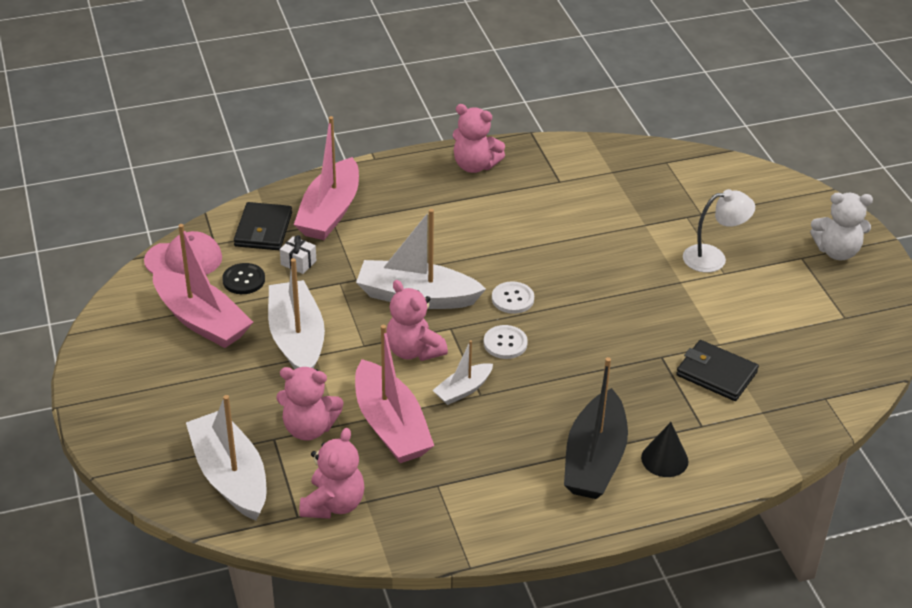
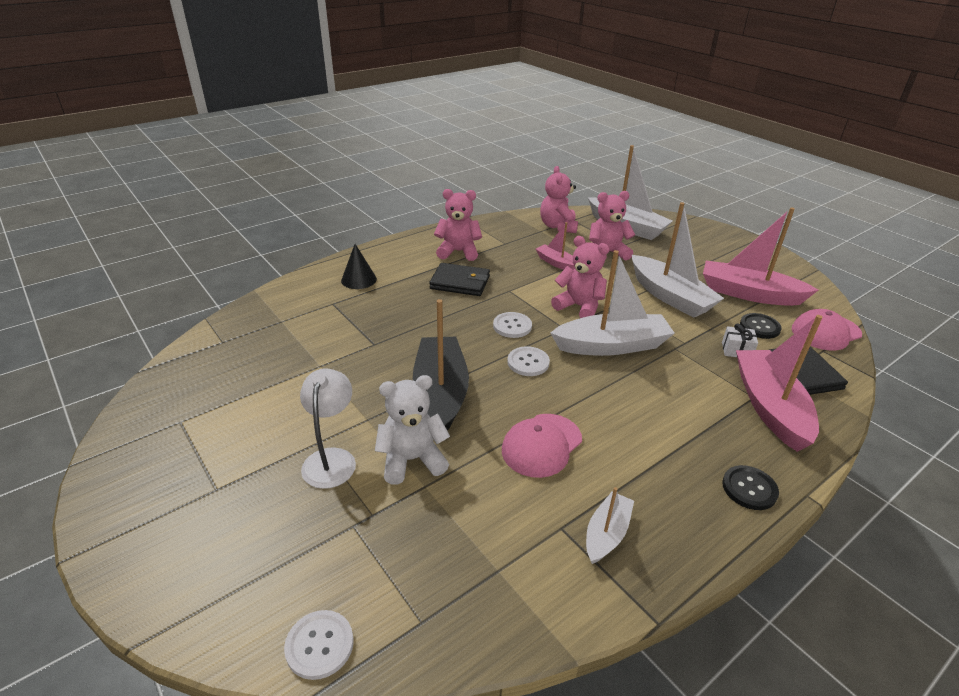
camera: 160 degrees right, 5 degrees down
pink boat [355,325,434,463] -> pink boat [536,222,575,270], size x0.53
white boat [432,340,493,405] -> white boat moved to [586,487,634,564]
pink teddy bear [453,104,505,173] -> pink teddy bear moved to [434,189,482,261]
black boat [564,357,628,499] -> black boat moved to [413,299,469,431]
black wallet [676,340,759,401] -> black wallet moved to [429,263,490,296]
white lamp [683,189,755,273] -> white lamp turned 120 degrees clockwise [300,368,356,489]
white teddy bear [810,193,873,260] -> white teddy bear moved to [375,375,450,484]
none -> white button [284,610,354,680]
none -> pink cap [502,414,582,478]
none -> black button [722,465,779,510]

